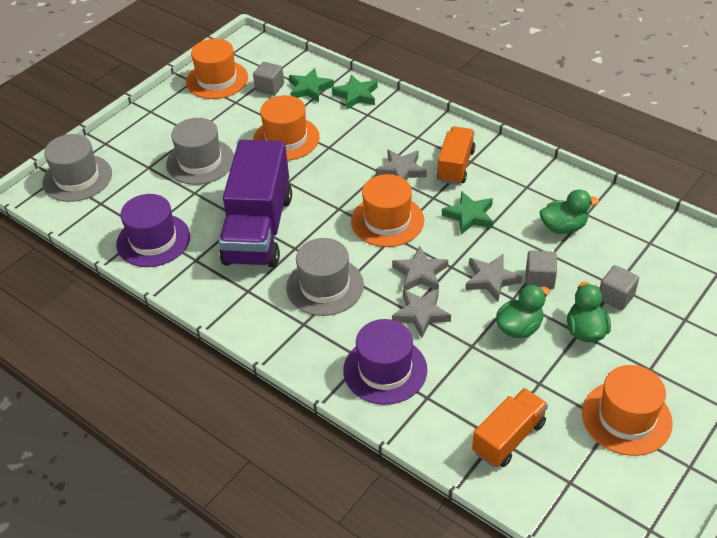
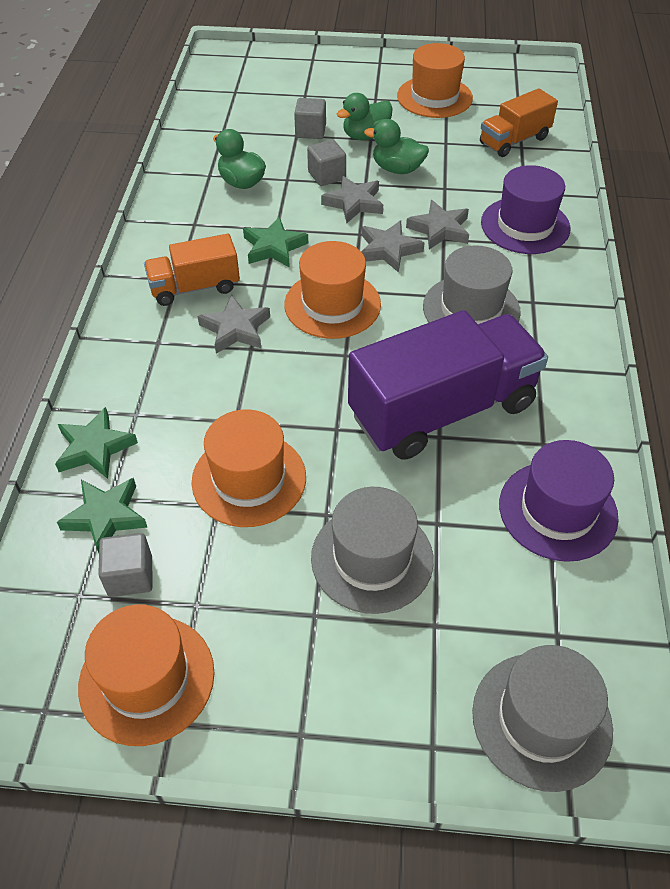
camera: 125 degrees left, 5 degrees up
orange truck [472,388,548,467] -> orange truck turned 45 degrees counterclockwise [480,88,558,157]

